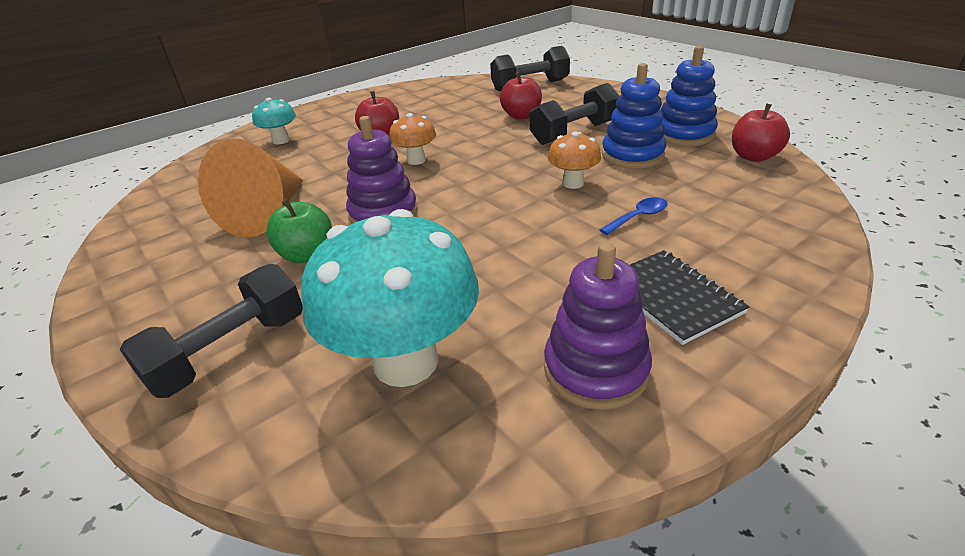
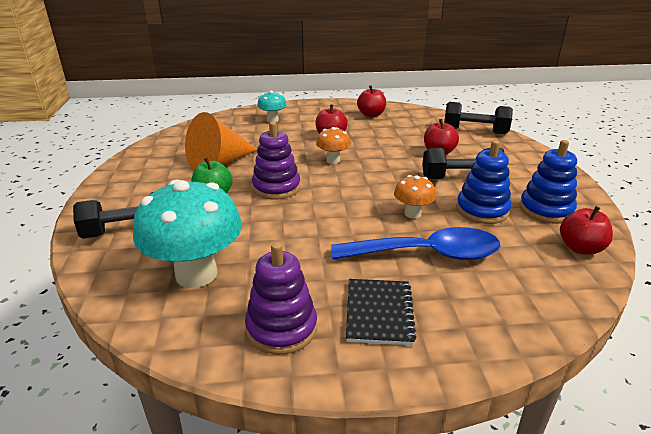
camera: 30 degrees right, 5 degrees down
blue spoon [600,197,668,235] -> blue spoon [331,227,500,260], size x2.48
none -> red apple [357,85,386,117]

